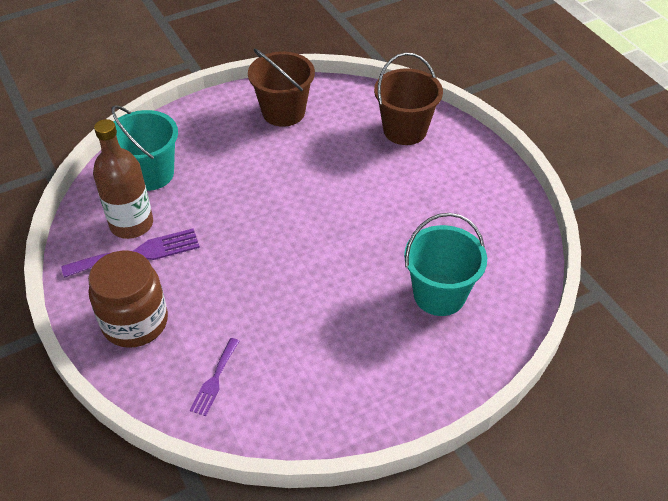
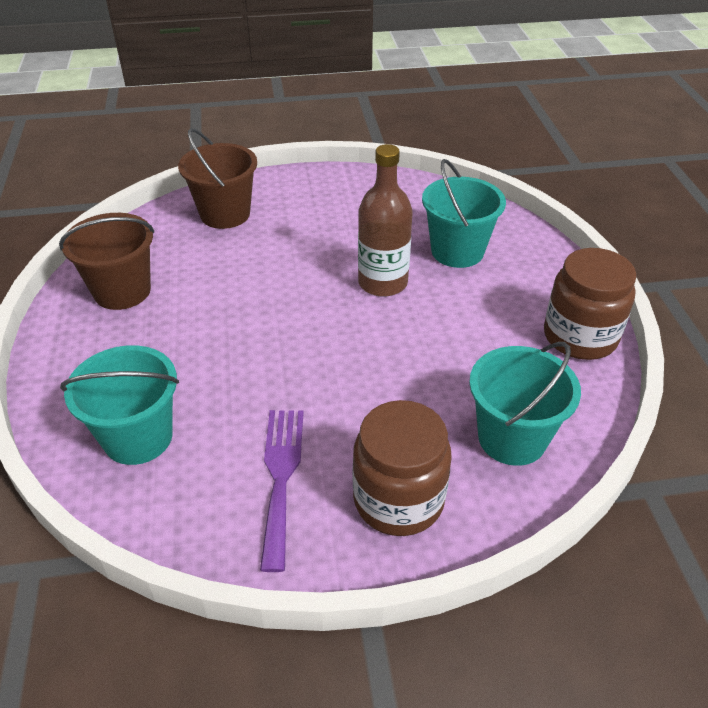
camera: 70 degrees left, 5 degrees down
brown bottle [93,119,153,239] -> brown bottle moved to [358,144,413,297]
purple fork [190,338,240,416] -> turquoise bucket [469,342,581,466]
none -> brown jar [544,248,637,360]

